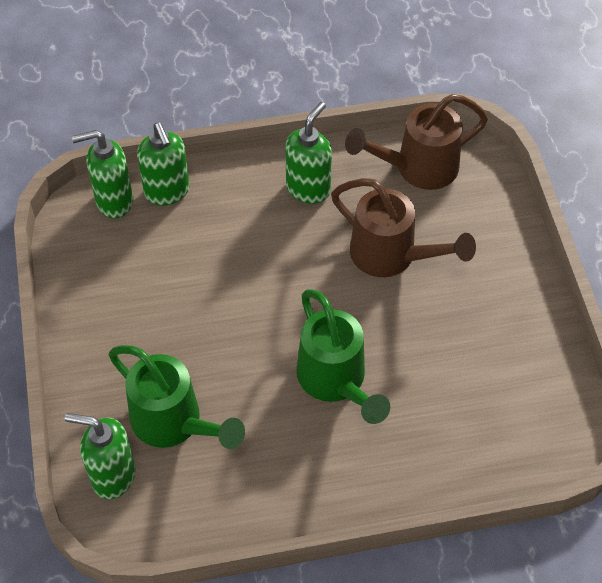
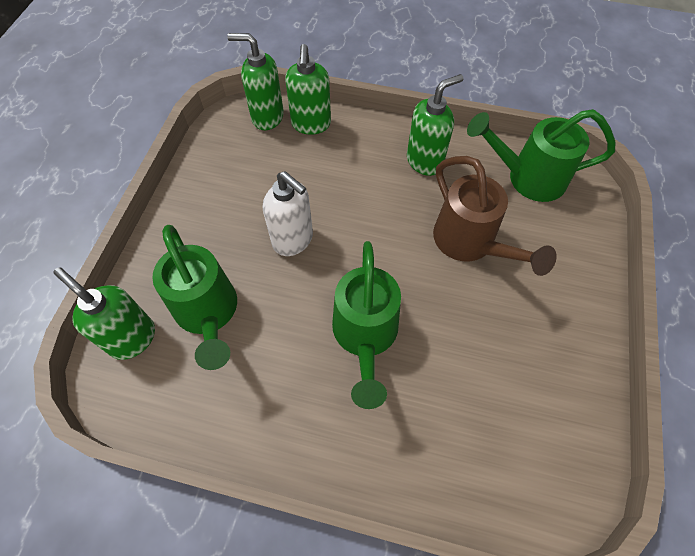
camera: 25 degrees right, 5 degrees up
brown watering can [345,94,488,190] -> green watering can [467,109,616,202]
none -> white soap dispenser [263,171,313,256]

